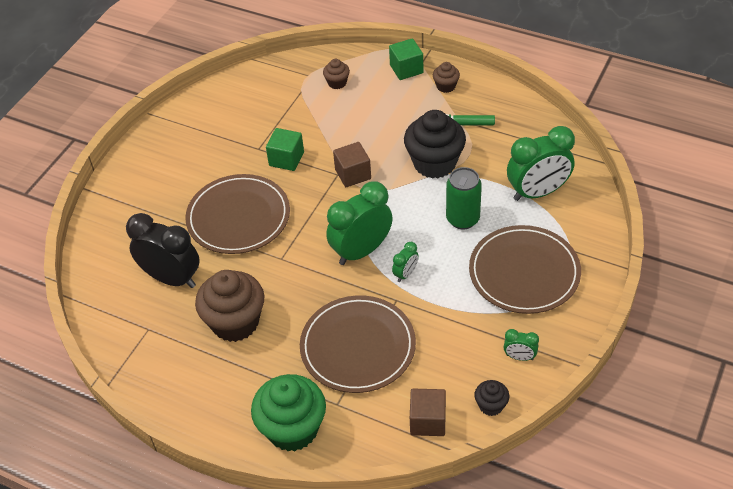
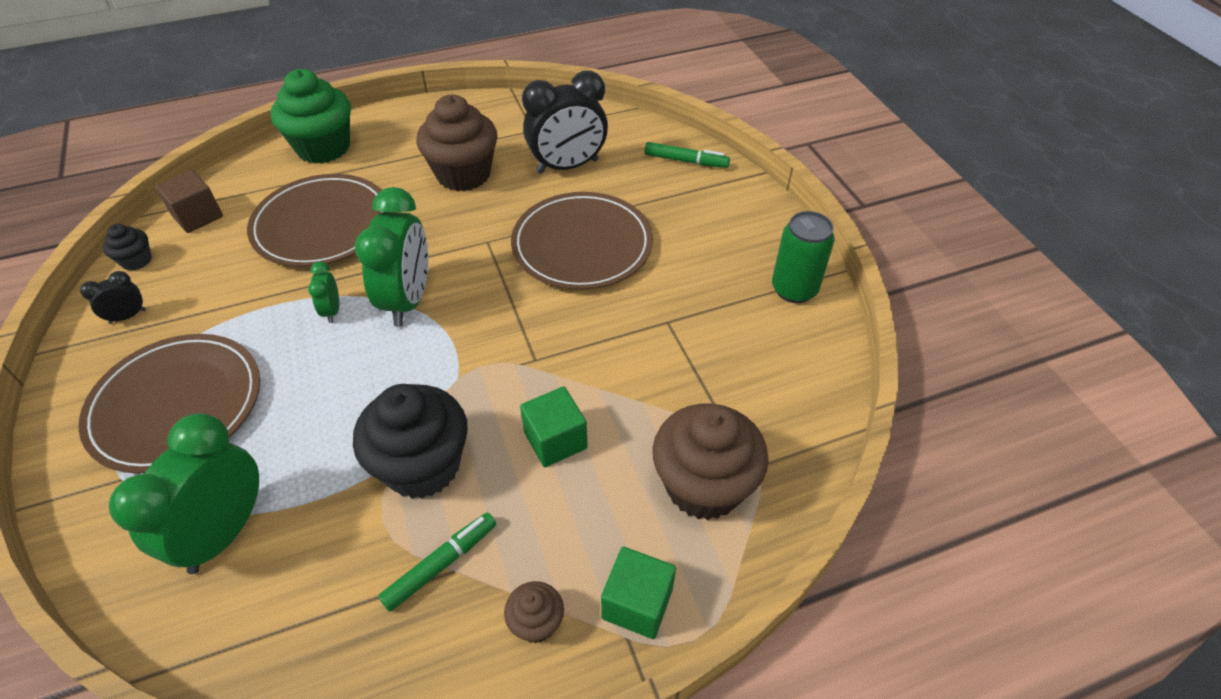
camera: 130 degrees right, 0 degrees up
green cube [266,128,304,171] -> green cube moved to [520,387,588,467]
brown cupcake [323,59,350,89] -> brown cupcake [652,404,769,520], size x2.11
brown cube [333,142,371,187] -> none
green can [446,167,482,229] -> green can moved to [772,211,835,303]
green clock [504,329,539,361] -> black clock [80,271,146,324]
none -> green marker [644,142,730,168]

